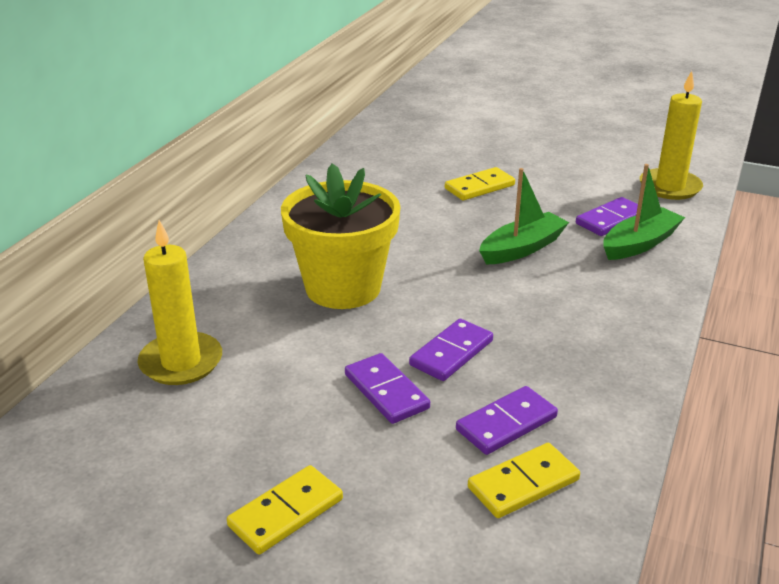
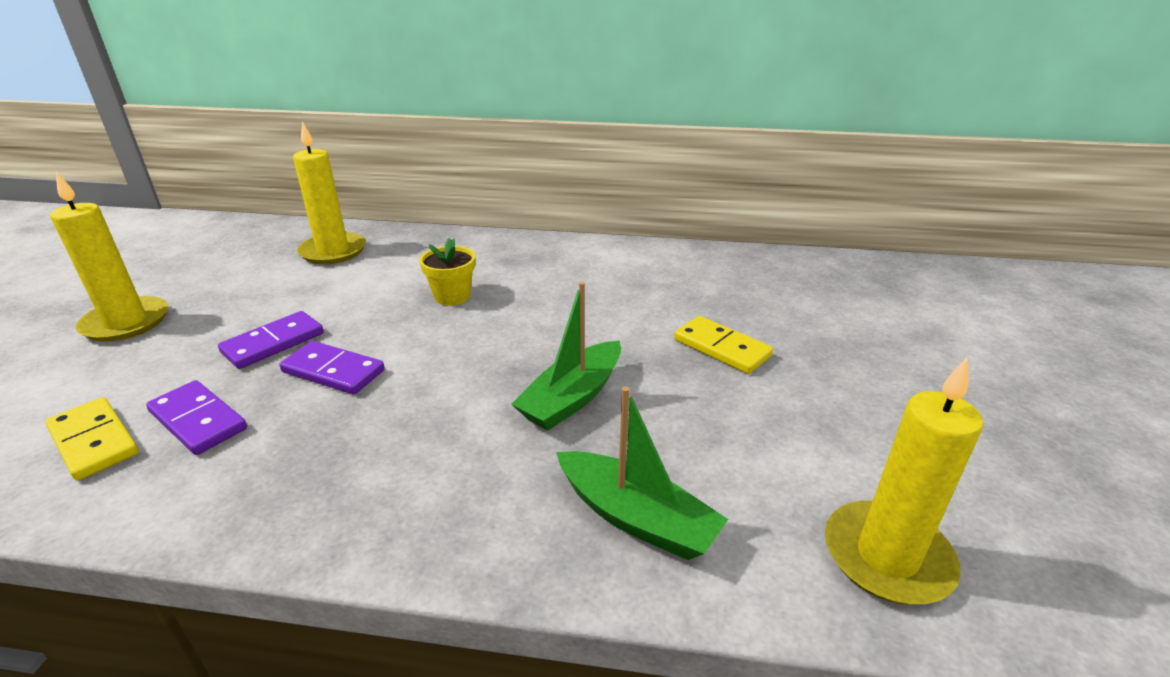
camera: 75 degrees right, 0 degrees up
yellow domino [227,465,343,555] -> yellow candle [50,172,168,342]
yellow flower pot [281,163,400,309] -> yellow flower pot [419,238,475,306], size x0.47
green boat [479,168,569,265] -> green boat turned 90 degrees clockwise [511,282,621,430]
purple domino [576,197,638,236] -> none

